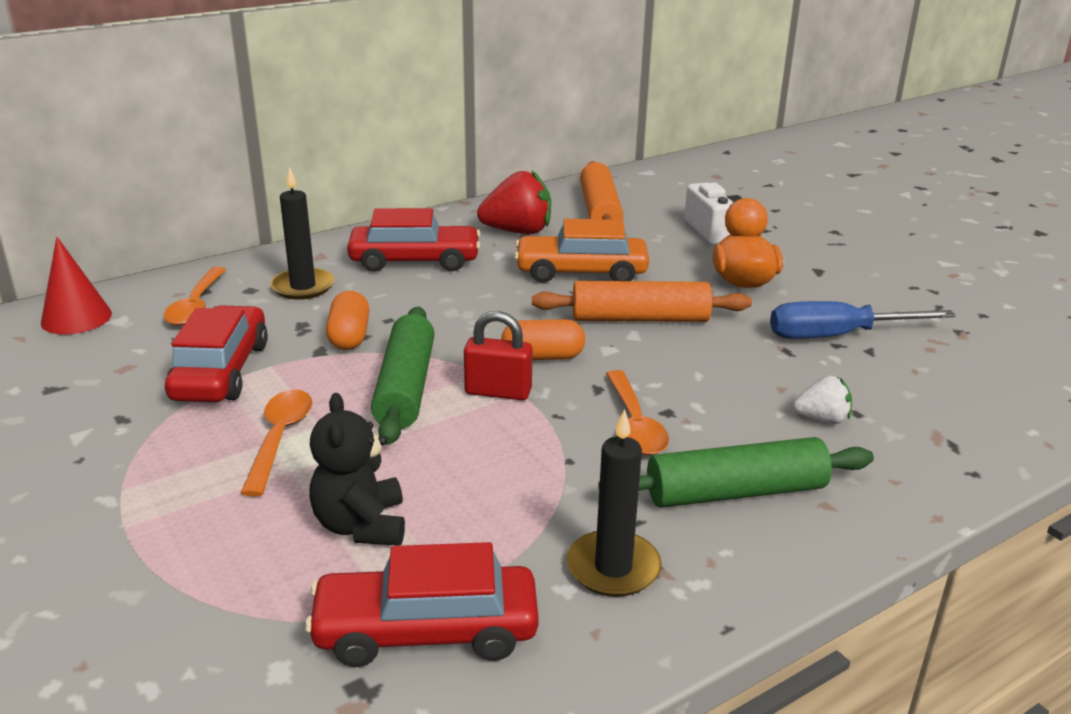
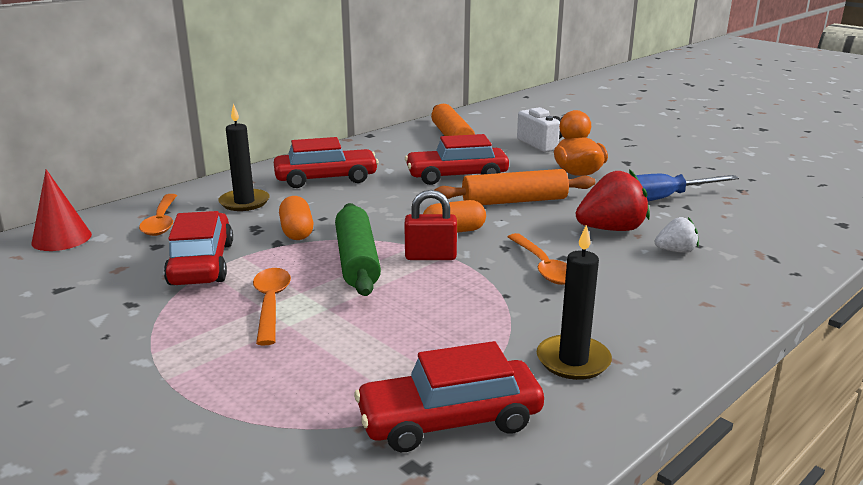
camera: 10 degrees left, 5 degrees down
black teddy bear [309,393,405,546] -> none
red strawberry [477,171,551,234] -> red strawberry moved to [576,169,650,231]
orange car [514,219,649,283] -> red car [405,134,509,185]
green rolling pin [598,437,874,507] -> none

